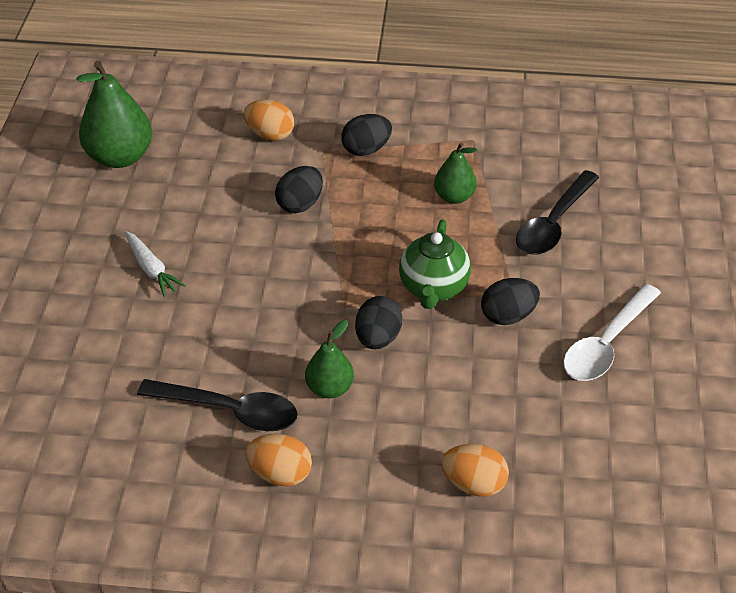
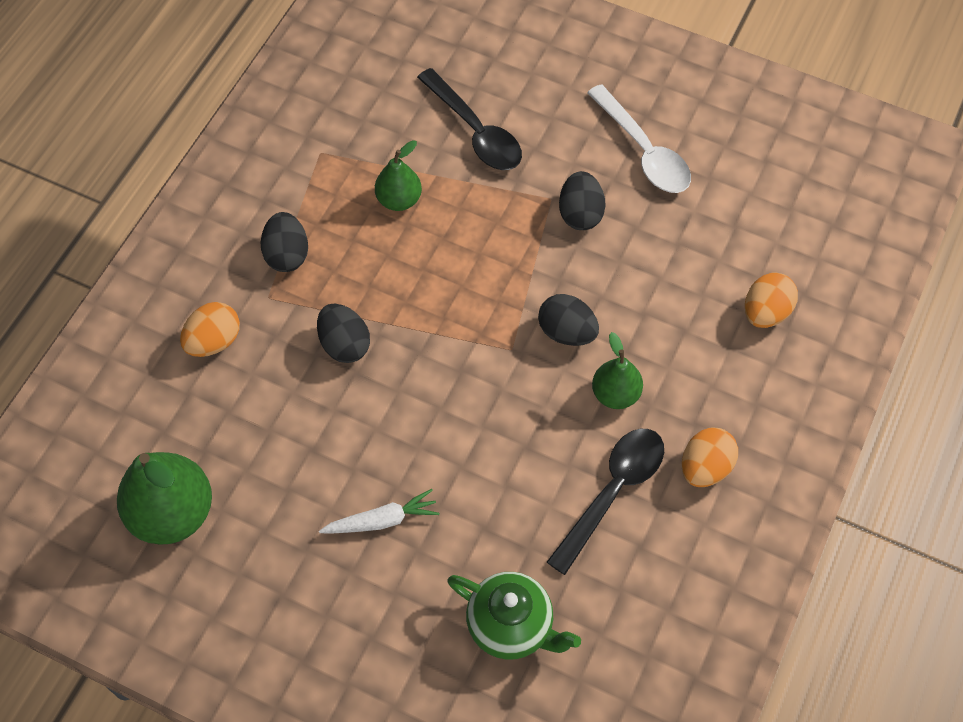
camera: 70 degrees left, 15 degrees up
green teapot [399,219,471,309] -> green teapot moved to [447,572,581,660]

